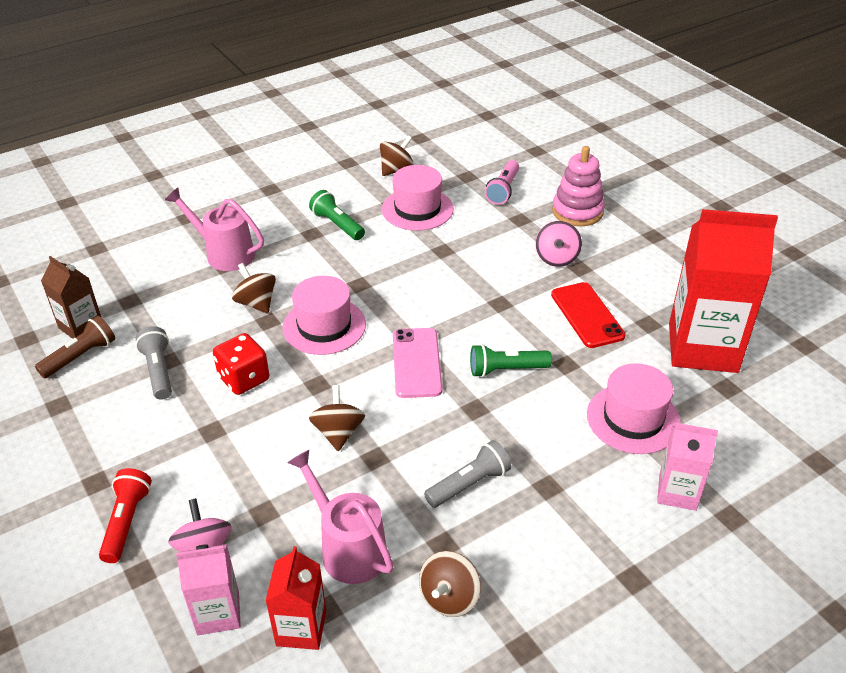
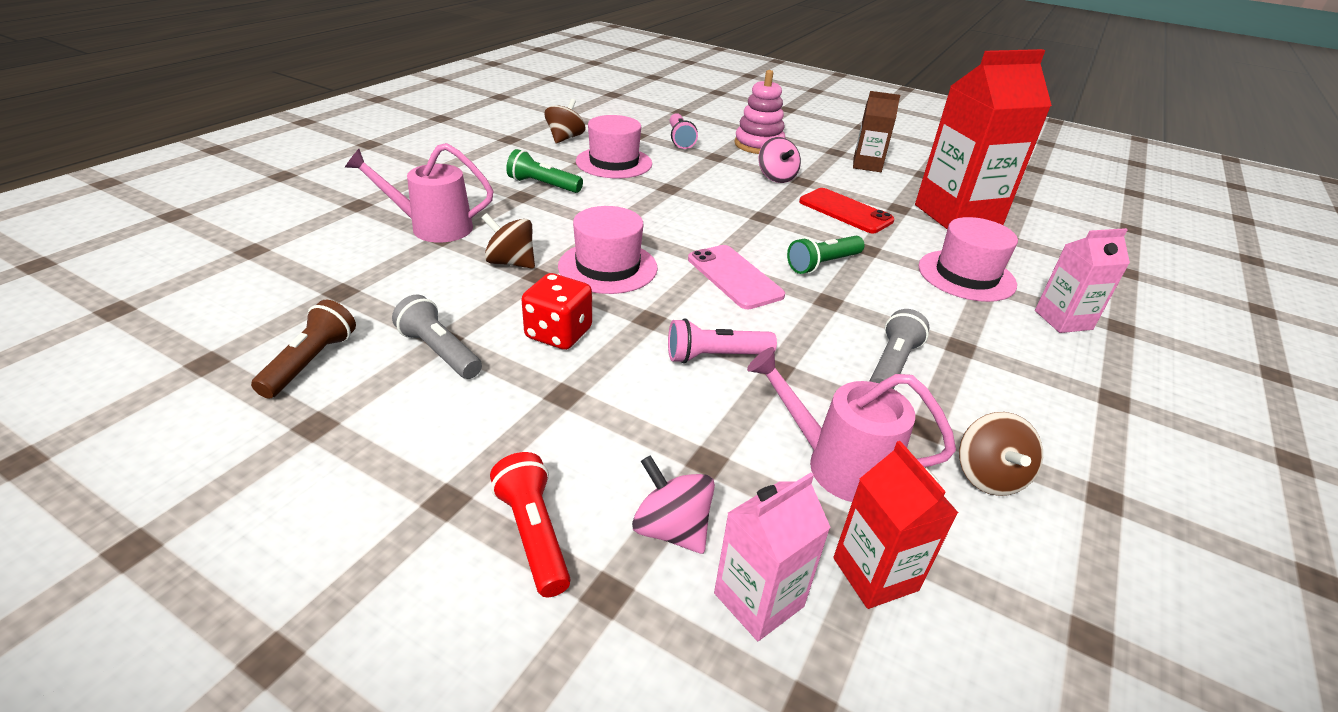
camera: 30 degrees left, 5 degrees down
brown carton [41,256,101,339] -> brown carton moved to [853,91,900,172]
brown spinning top [309,385,365,451] -> pink flashlight [668,318,777,363]

